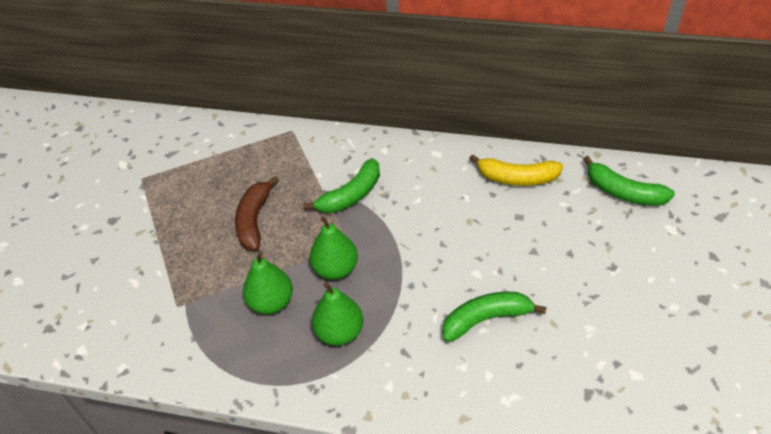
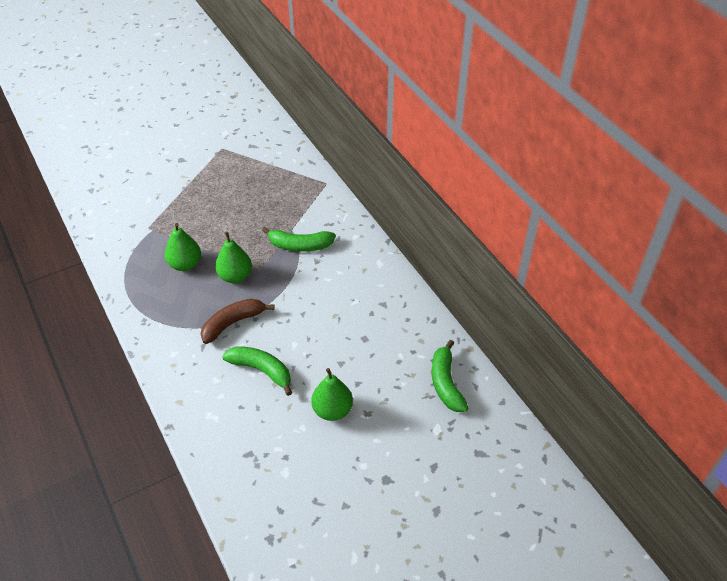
camera: 45 degrees right, 0 degrees up
brown banana [235,176,279,250] -> brown banana moved to [201,299,274,344]
green pear [312,282,363,346] -> green pear moved to [311,368,353,421]
yellow banana [469,154,563,186] -> none

